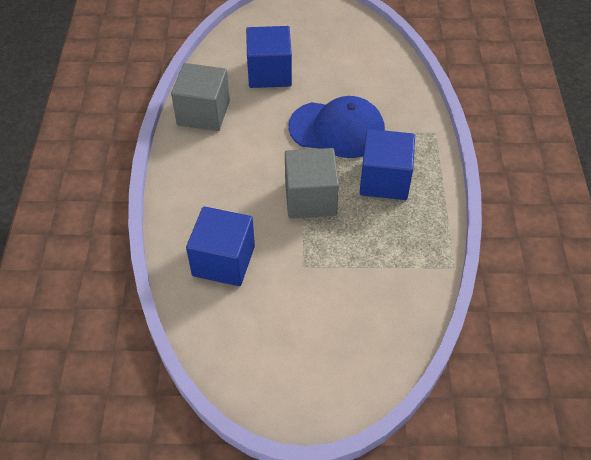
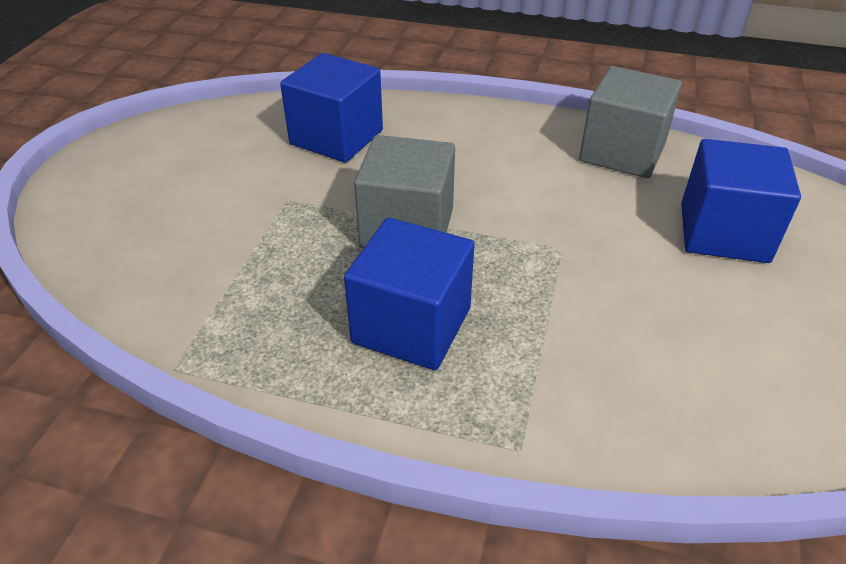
camera: 105 degrees right, 10 degrees down
blue cap [288,96,385,158] -> none

